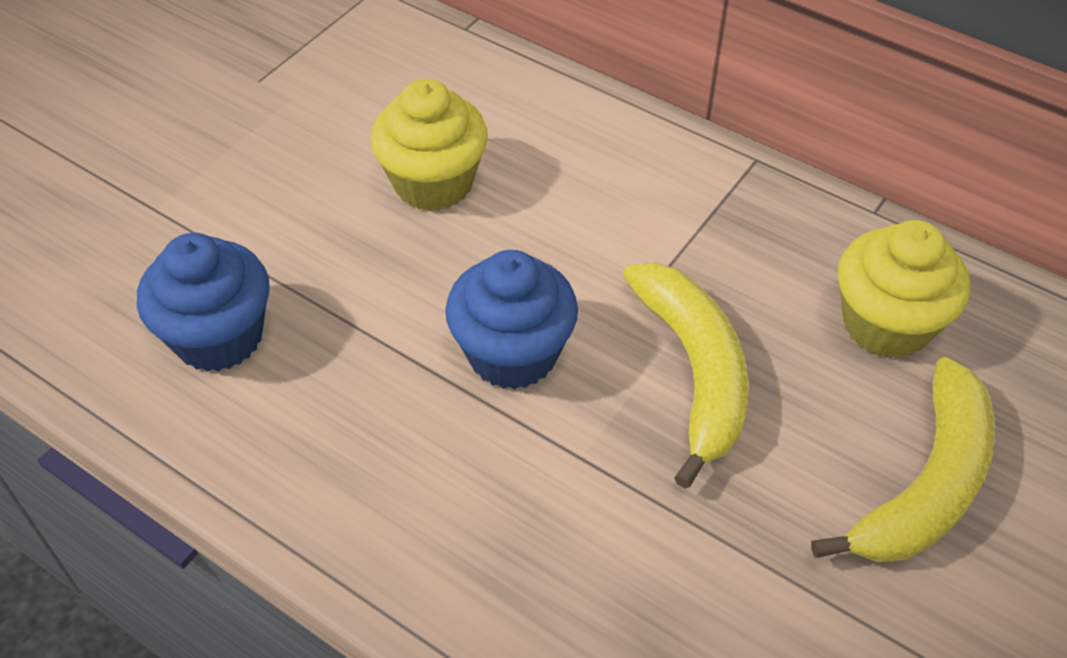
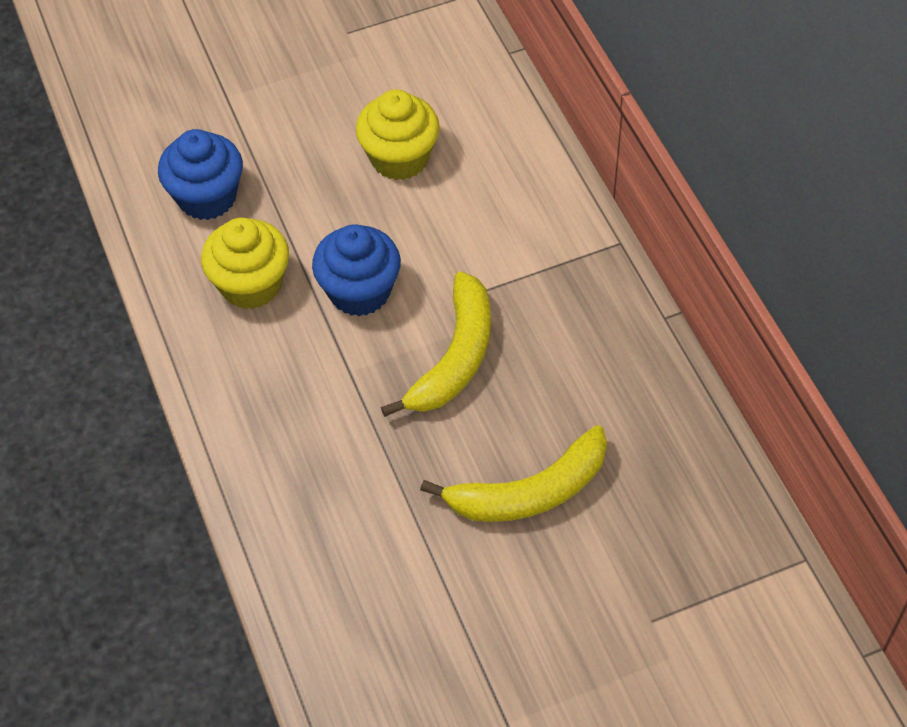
camera: 35 degrees right, 5 degrees up
yellow cupcake [838,220,970,358] -> yellow cupcake moved to [201,218,289,309]

